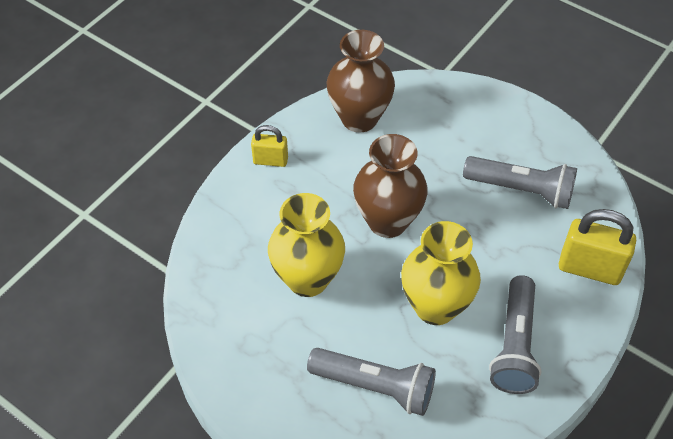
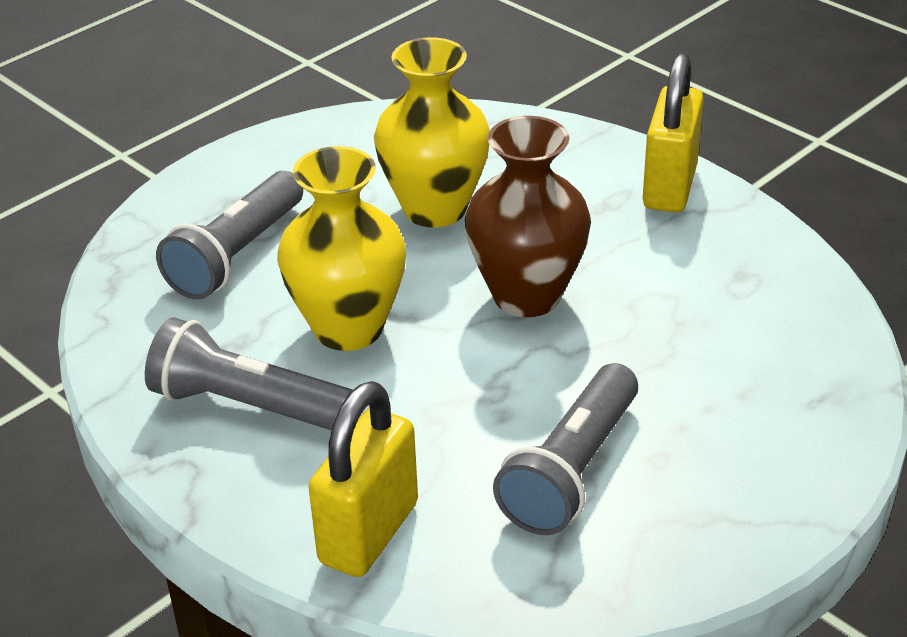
camera: 100 degrees right, 15 degrees down
yellow padlock [251,125,288,167] -> yellow padlock [643,53,704,212], size x1.69
brown vase [327,30,395,132] -> none

